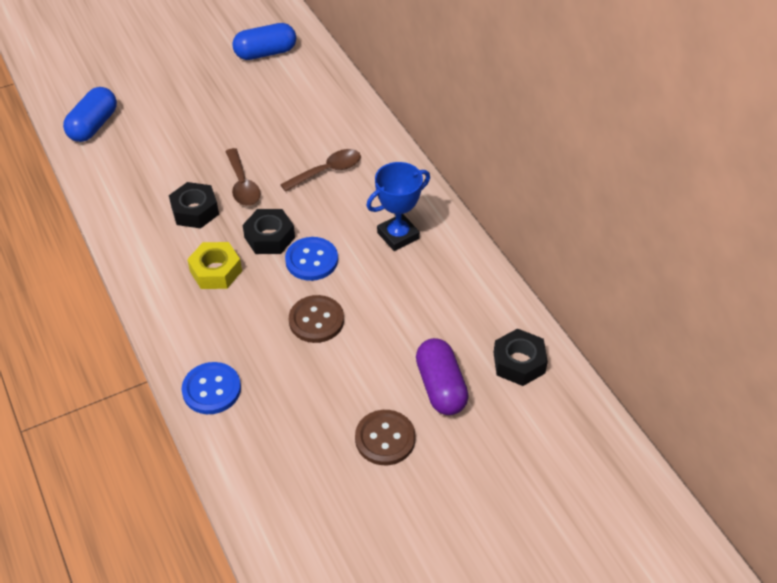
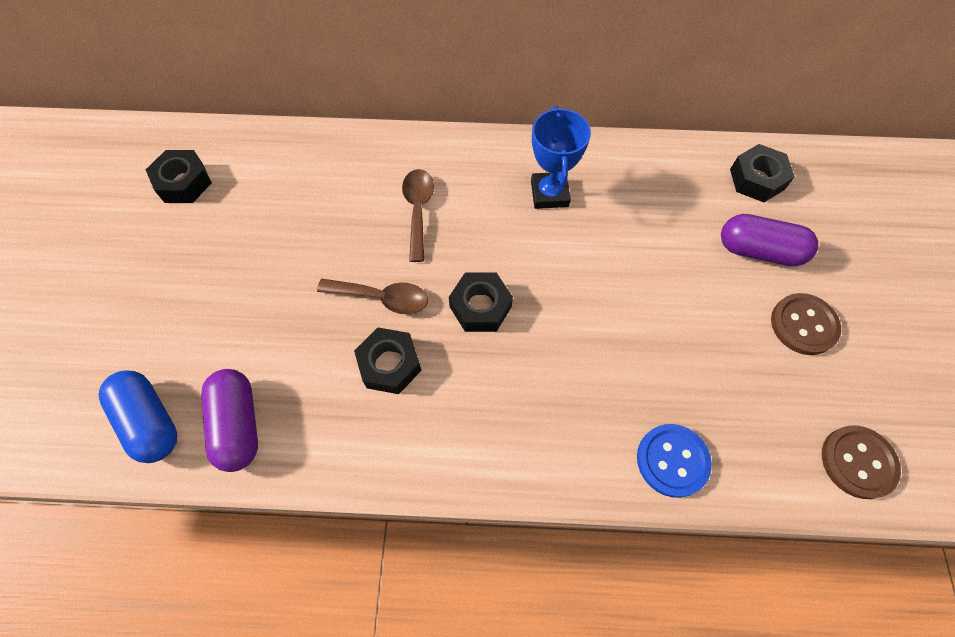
camera: 60 degrees left, 15 degrees up
yellow nut [187,242,242,289] -> none
blue capsule [232,23,296,60] -> black nut [146,150,212,203]
blue button [285,237,338,281] -> none
brown button [289,295,344,343] -> brown button moved to [822,425,901,499]
none -> purple capsule [201,369,258,472]

